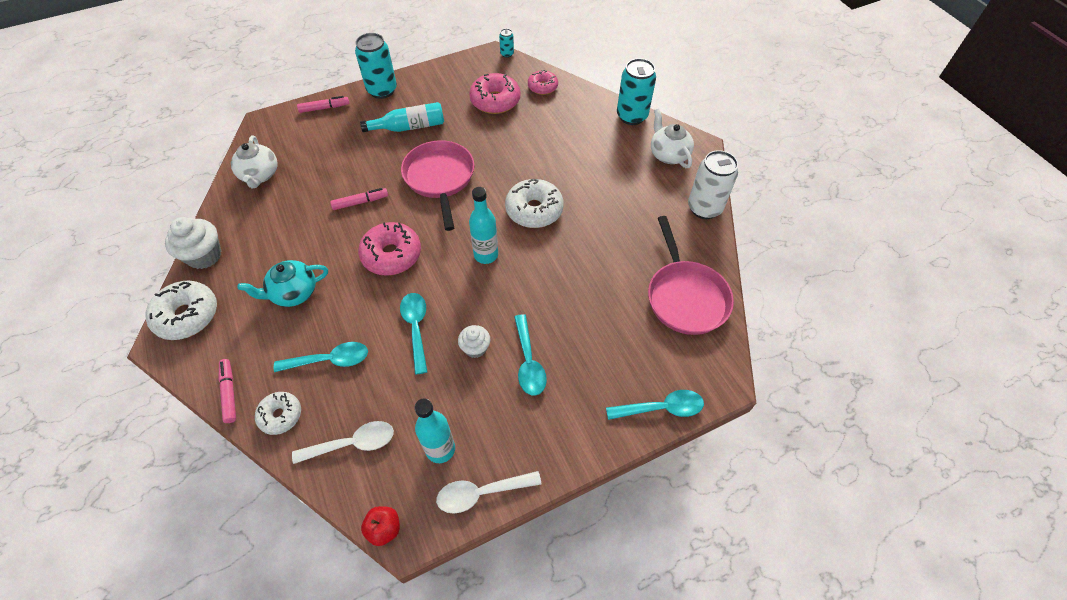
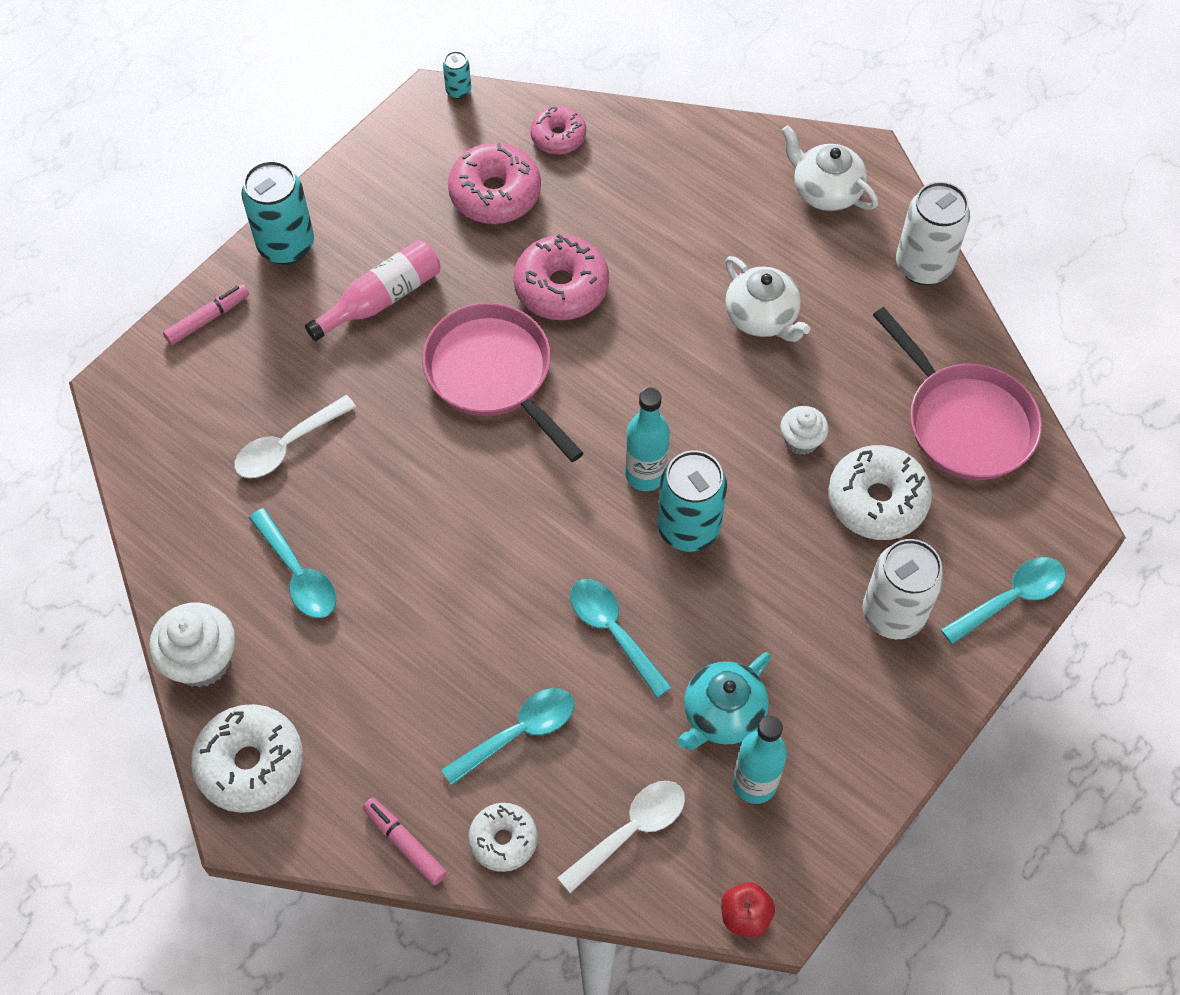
camera: 25 degrees left, 5 degrees up
white teapot [231,135,278,188] -> white teapot moved to [725,256,810,342]
turquoise teapot [237,260,328,307] -> turquoise teapot moved to [677,652,771,750]
pink marker [330,188,388,210] -> none
pink donut [358,222,421,276] -> pink donut moved to [513,234,609,320]
turquoise bottle [360,102,444,132] -> pink bottle [305,240,441,341]
white spoon [436,471,542,514] -> white spoon moved to [234,395,356,478]
white cupcake [458,325,490,358] -> white cupcake moved to [780,406,829,455]
white donut [505,179,564,228] -> white donut moved to [828,445,932,540]
turquoise spoon [514,314,547,396] -> turquoise spoon moved to [249,508,337,618]
turquoise can [617,58,656,125] -> turquoise can moved to [657,451,727,552]
none -> white can [863,539,944,639]

